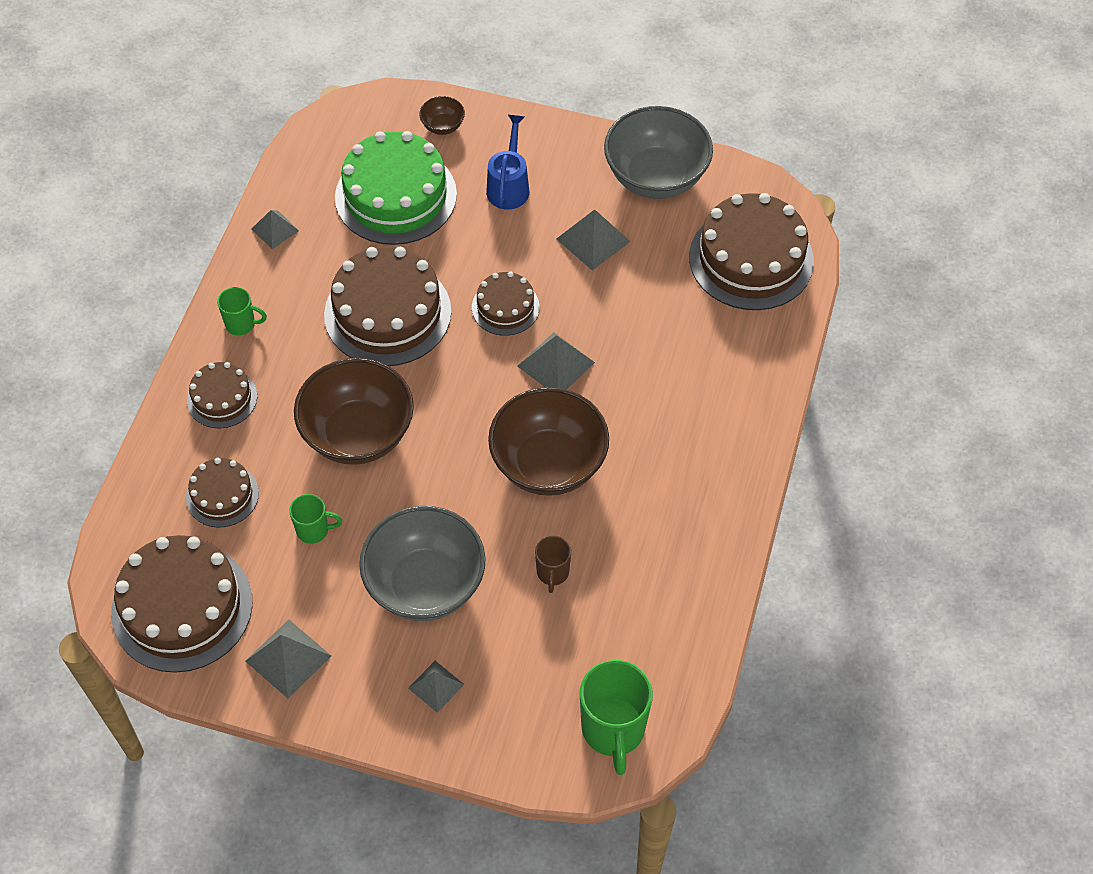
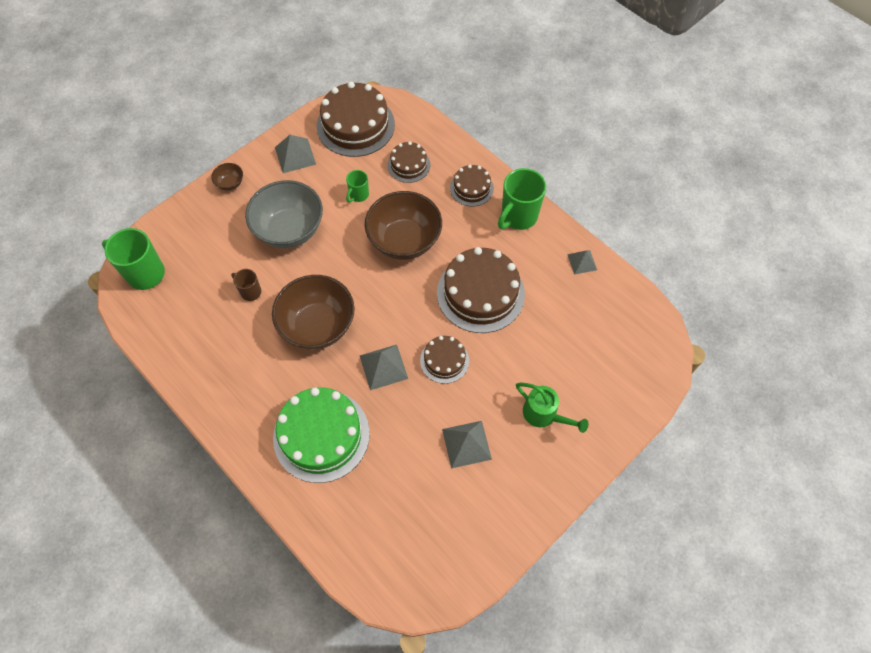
camera: 120 degrees right, 5 degrees up
green mug [217,287,267,335] -> green mug [498,168,546,230], size x1.88
green cake [335,131,457,245] -> green cake moved to [273,387,370,483]
grey pyramid [408,661,464,713] -> none
brown bowl [419,96,465,135] -> brown bowl moved to [211,163,243,191]
blue watering can [486,115,529,210] -> green watering can [516,382,589,433]
grey bowl [604,106,713,199] -> none
brown cake [689,193,814,310] -> none

